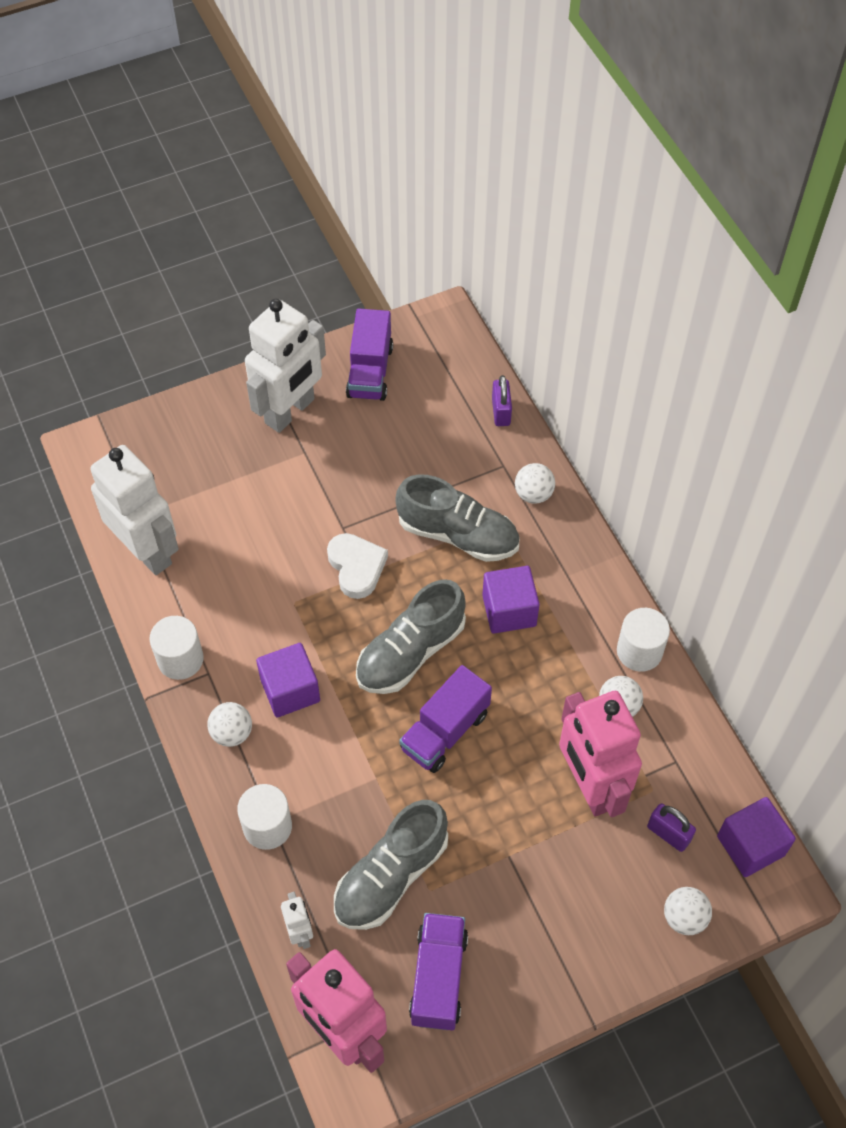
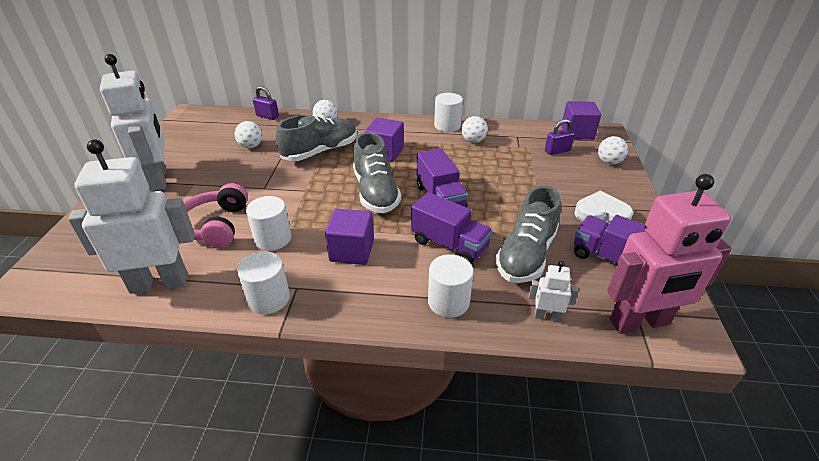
camera: 60 degrees left, 20 degrees down
white ball [207,702,252,747] -> white ball moved to [235,121,262,148]
white heart [327,533,388,599] -> white heart moved to [574,191,633,224]
grey shoe [334,800,448,930] -> grey shoe turned 45 degrees clockwise [495,186,561,283]
purple truck [346,308,393,401] -> purple truck moved to [411,192,493,264]
pink robot [559,691,642,817] -> none
none -> pink headphones [184,183,248,248]
none -> white cylinder [246,196,291,251]

